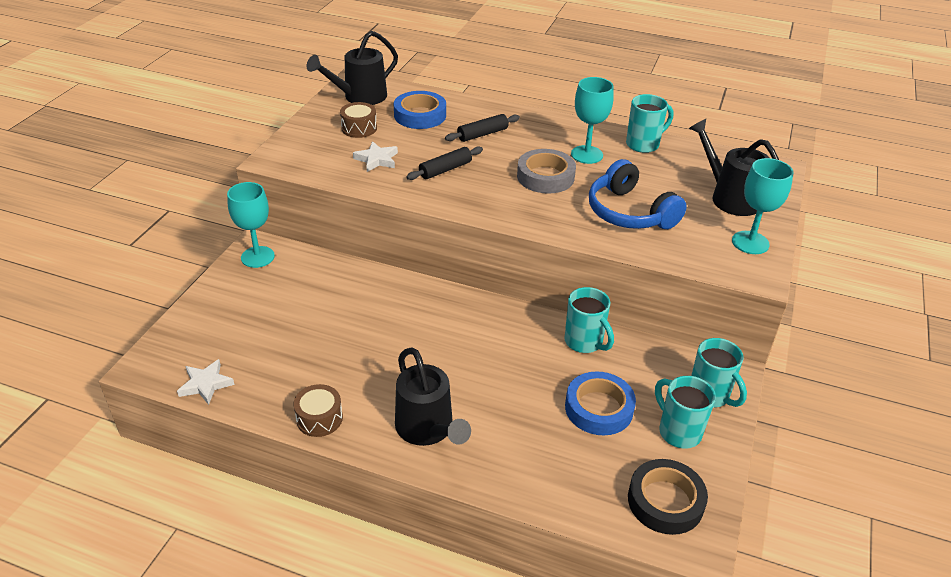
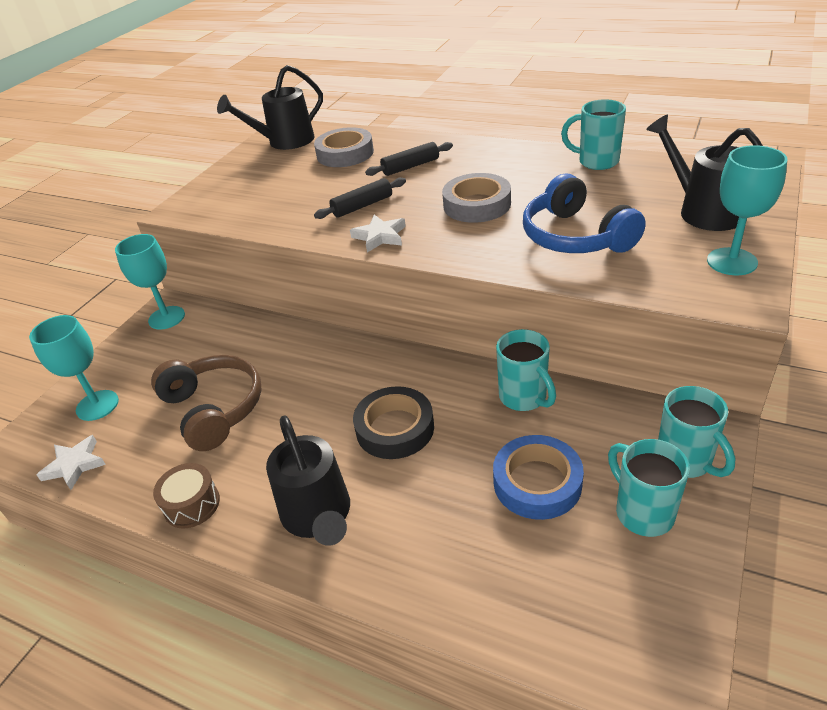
camera: 10 degrees right, 0 degrees up
brown drum [340,102,377,138] -> none
white star [353,141,398,172] -> white star moved to [350,215,406,252]
blue tape [394,91,446,129] -> grey tape [314,127,374,167]
turquoise goblet [571,77,614,164] -> turquoise goblet moved to [29,315,119,421]
turquoise mug [626,94,673,153] -> turquoise mug turned 135 degrees counterclockwise [561,99,626,170]
black tape [628,459,708,535] -> black tape moved to [353,386,434,459]
none -> brown headphones [151,355,262,451]

